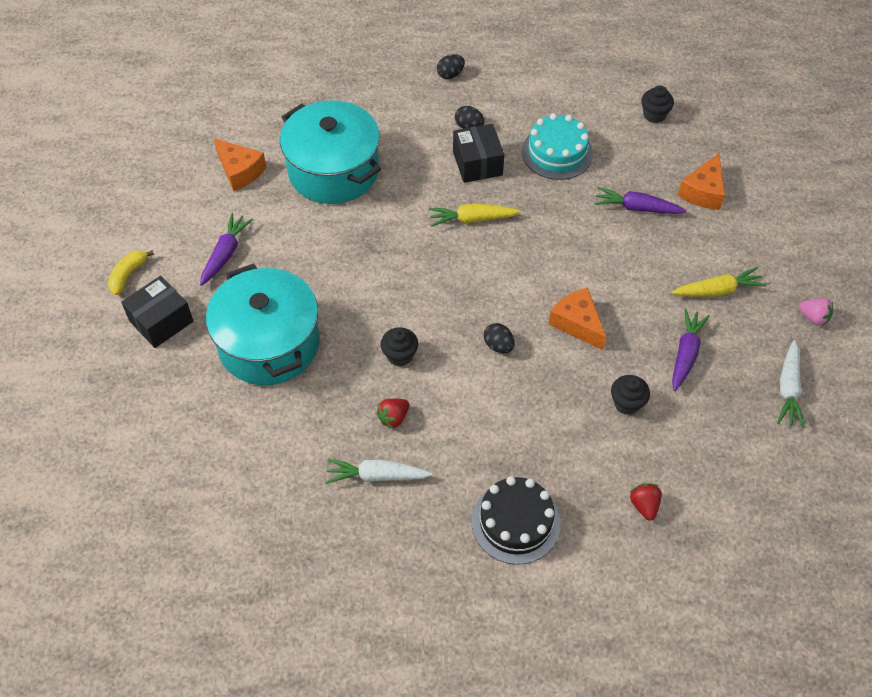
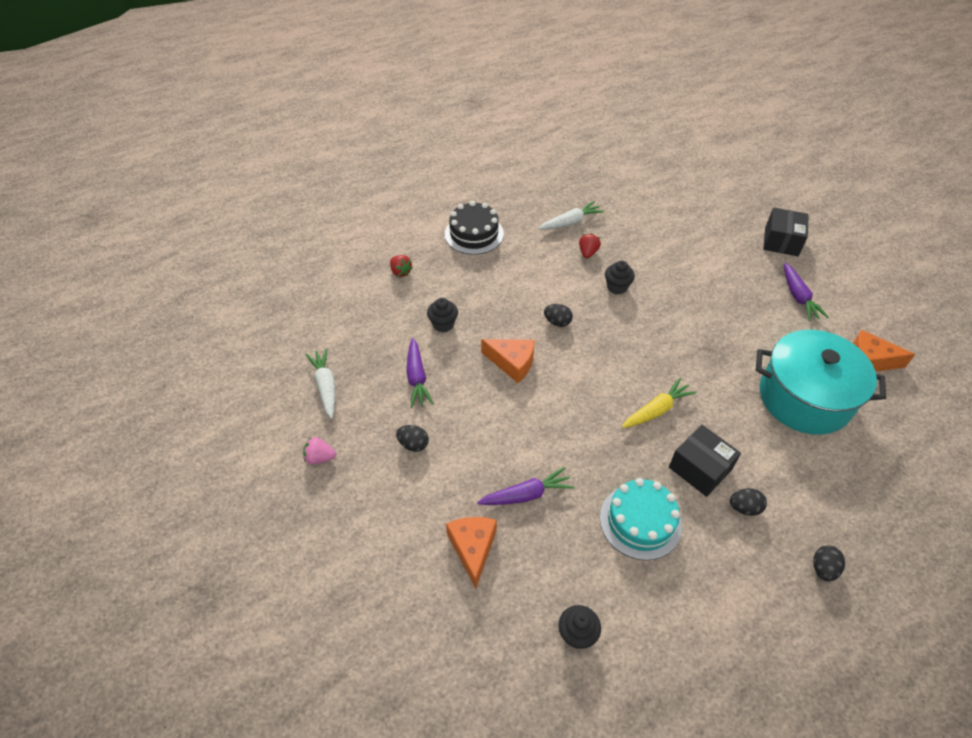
camera: 150 degrees right, 5 degrees down
yellow banana [108,250,154,295] -> none
turquoise pot [206,263,320,385] -> none
yellow carrot [672,267,767,297] -> black egg [396,425,429,452]

